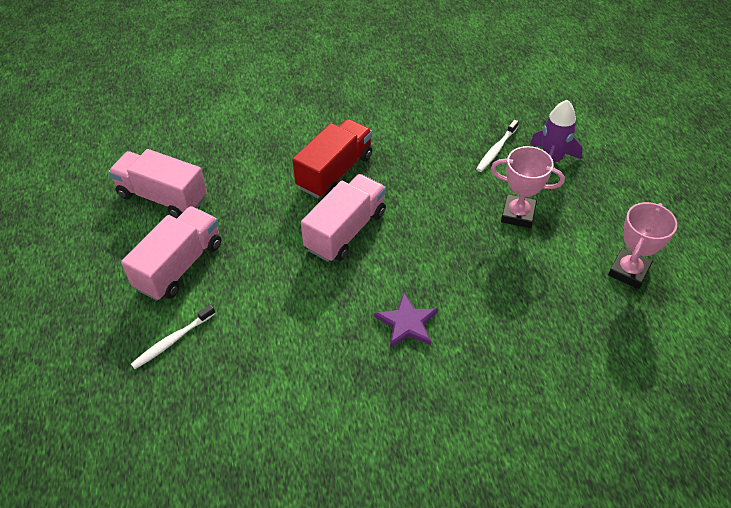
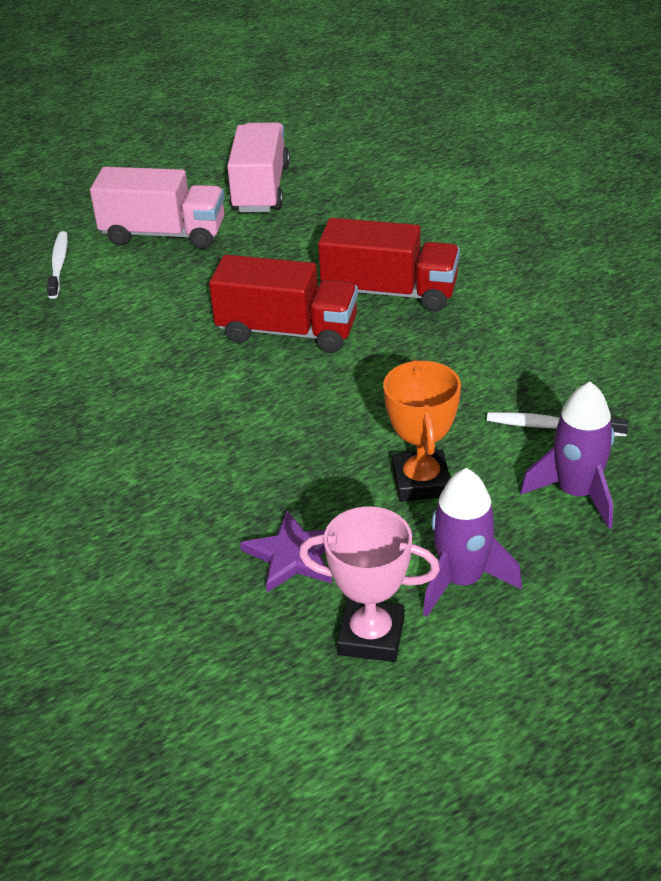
camera: 70 degrees right, 10 degrees down
white toothbrush [131,305,215,369] -> white toothbrush turned 60 degrees clockwise [47,231,68,299]
pink truck [301,174,386,262] -> red truck [209,255,358,353]
purple star [374,293,438,348] -> purple star moved to [240,511,332,592]
pink trophy [491,146,565,228] -> orange trophy [383,360,461,501]
none -> purple rocket [423,468,522,617]

